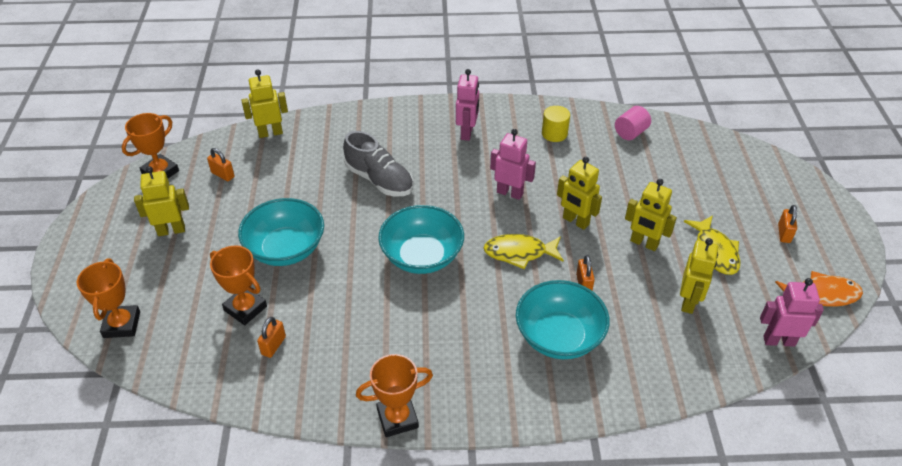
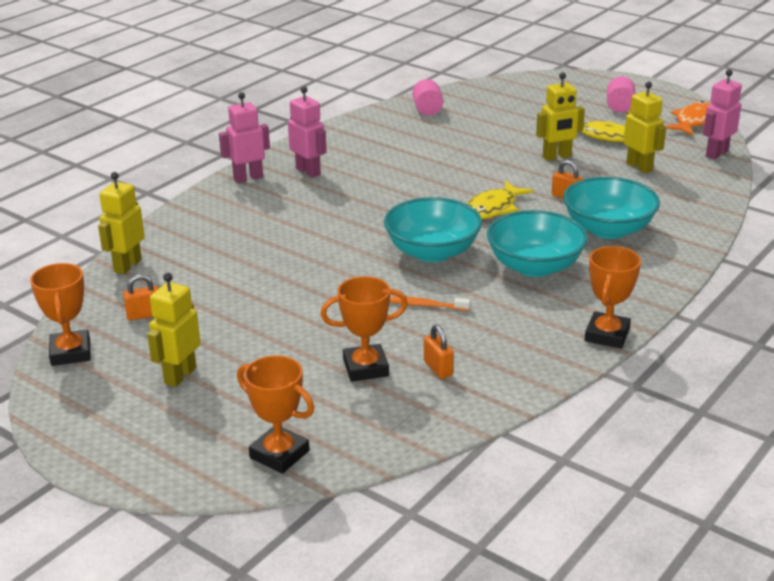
camera: 50 degrees left, 15 degrees down
turquoise bowl [238,198,324,266] -> turquoise bowl moved to [487,210,588,277]
grey shoe [343,131,413,196] -> none
pink robot [490,129,536,200] -> pink robot moved to [219,92,270,183]
yellow cylinder [542,106,570,142] -> none
yellow robot [557,157,602,230] -> none
orange padlock [778,205,797,243] -> pink cylinder [607,76,635,113]
none -> orange toothbrush [390,297,471,311]

